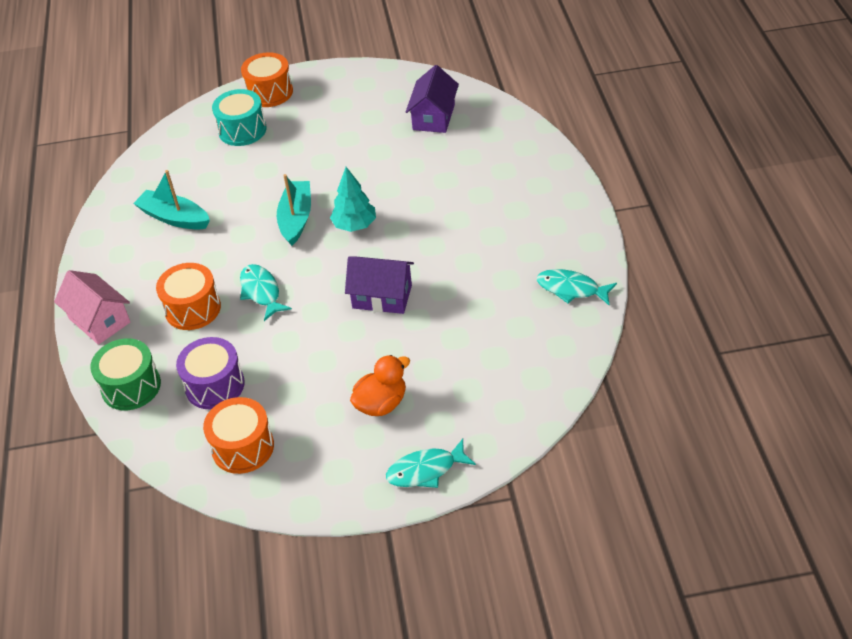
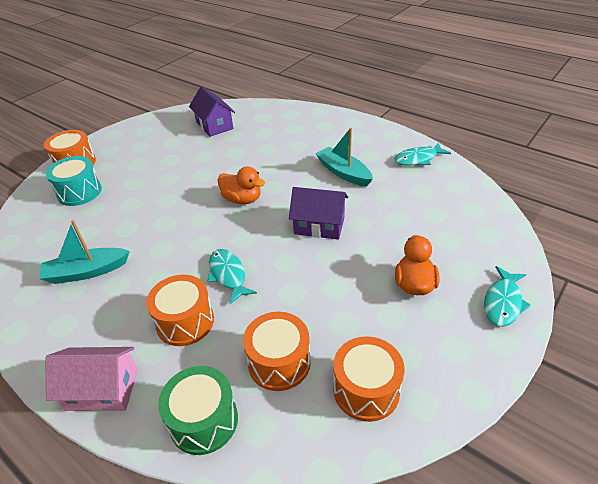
camera: 45 degrees left, 5 degrees down
purple drum [176,337,245,410] -> orange drum [243,312,311,391]
turquoise fish [240,264,292,321] -> turquoise fish turned 45 degrees clockwise [207,249,257,304]
turquoise boat [277,174,311,246] -> turquoise boat moved to [315,128,373,187]
turquoise tree [330,167,376,232] -> orange duck [218,166,265,204]
purple house [345,256,414,314] -> purple house turned 45 degrees clockwise [289,187,348,240]

